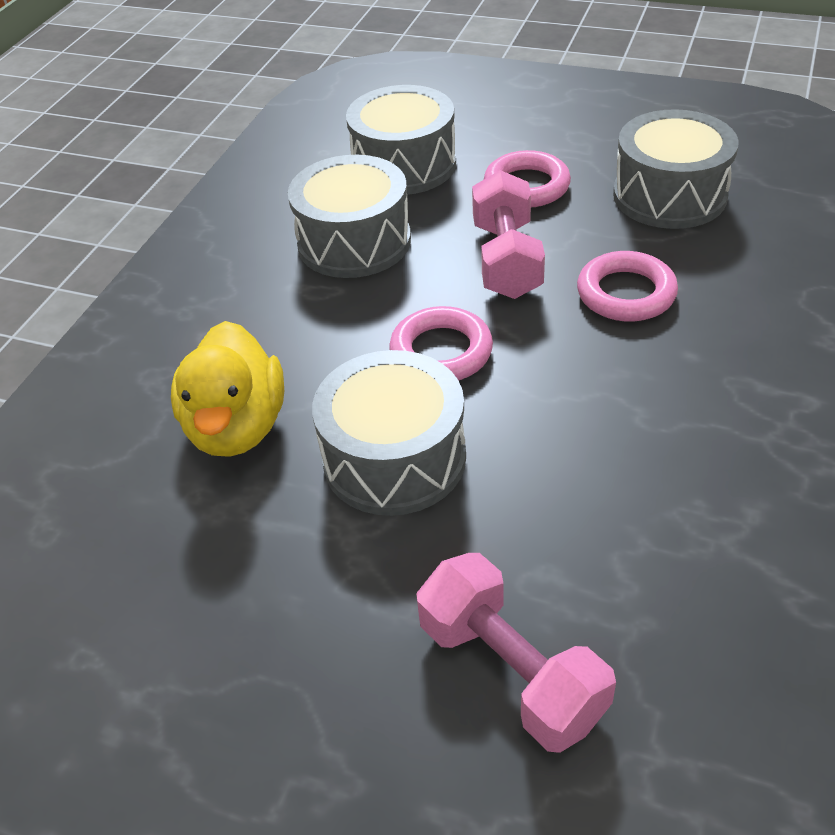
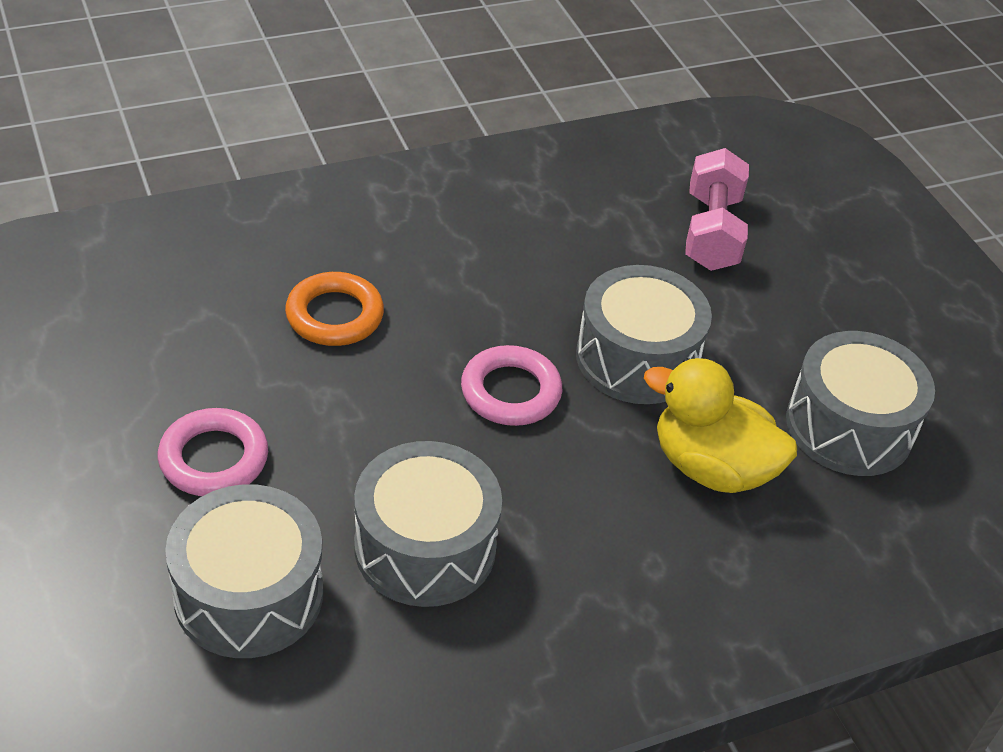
camera: 140 degrees left, 0 degrees up
yellow duck [171,321,284,457] -> yellow duck turned 105 degrees counterclockwise [644,358,797,493]
pink dumbbell [472,170,545,299] -> none
pink ring [577,251,678,322] -> orange ring [285,272,384,346]
grey drum [613,109,739,229] -> grey drum moved to [786,331,935,476]

